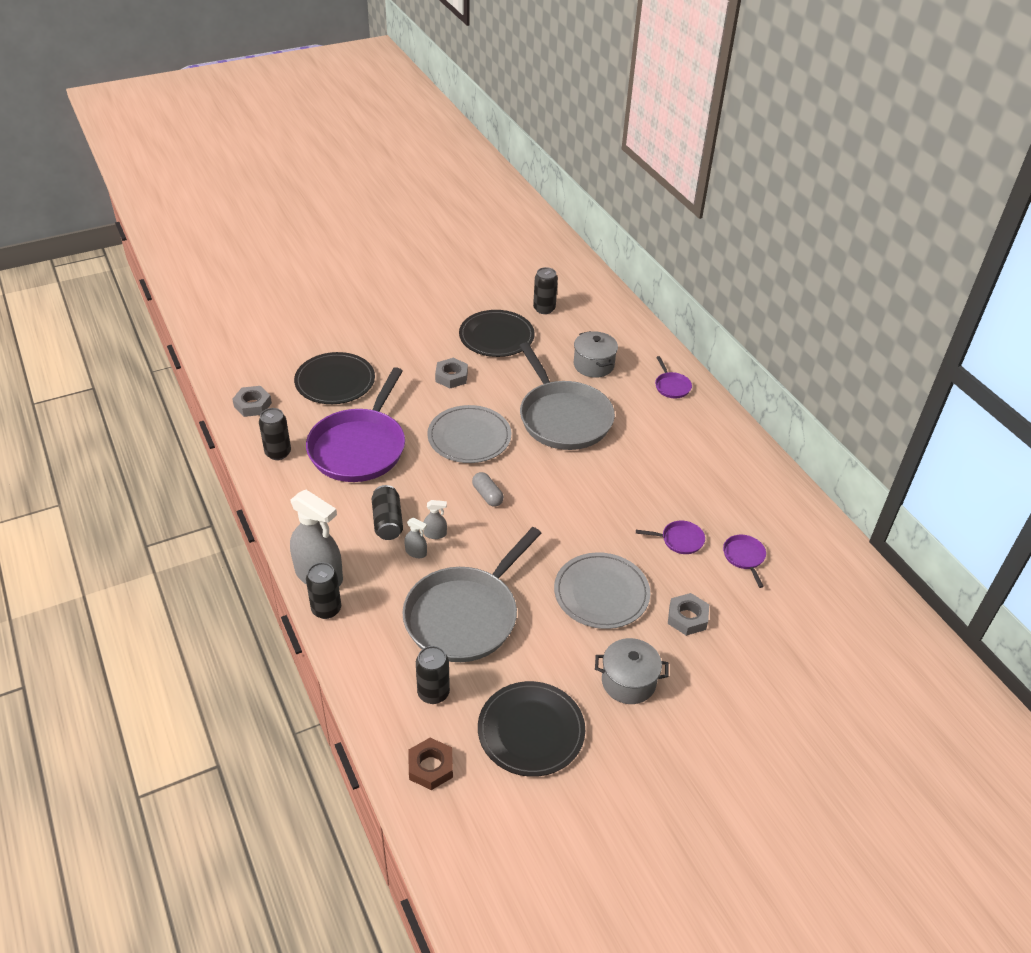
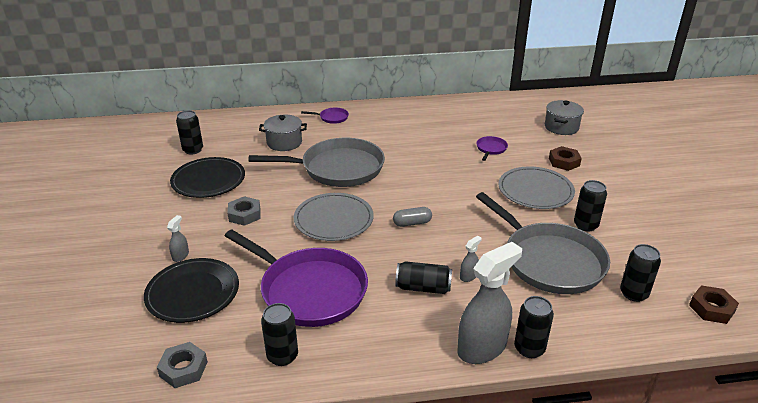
camera: 70 degrees left, 10 degrees down
grey spray bottle [424,500,447,539] -> grey spray bottle moved to [167,215,189,262]
black plate [478,681,585,777] -> none
grey pot [595,638,668,704] -> grey pot moved to [545,100,584,135]
grey nut [668,593,709,636] -> brown nut [549,146,582,171]
purple pan [723,535,766,588] -> none
none -> black can [574,180,607,232]

